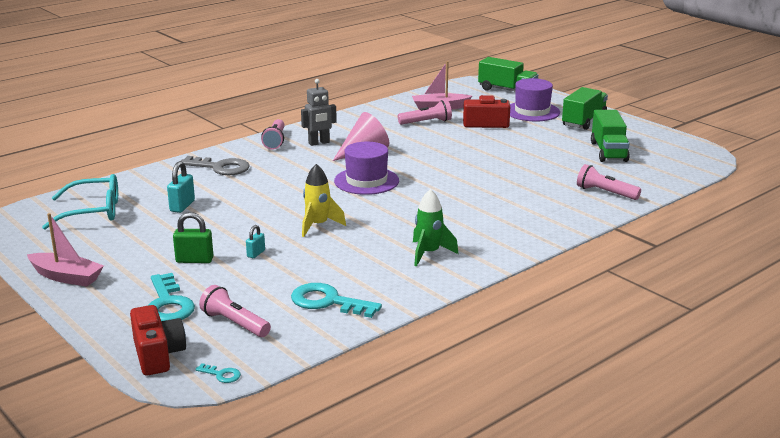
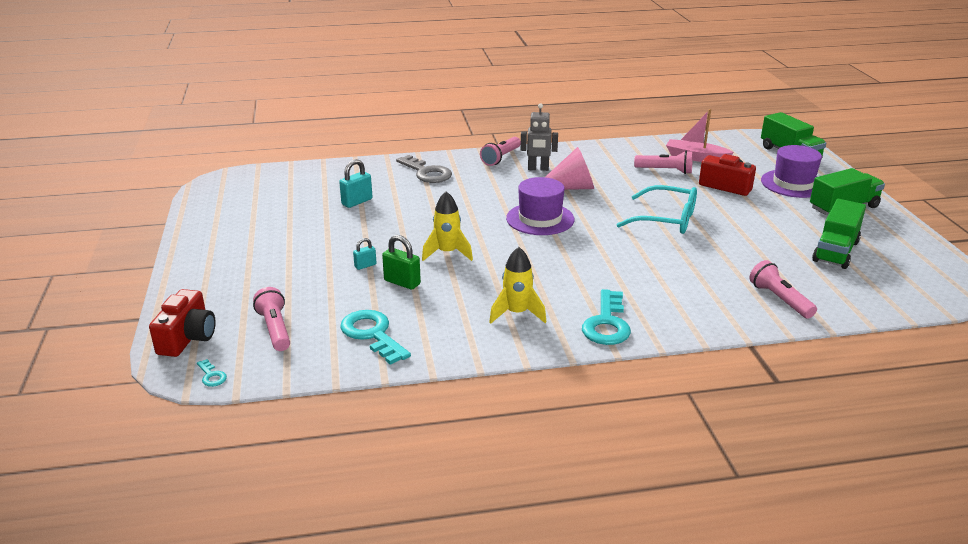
camera: 30 degrees right, 5 degrees up
pink boat [27,213,104,287] -> none
turquoise glasses [42,174,118,230] -> turquoise glasses moved to [616,185,697,234]
turquoise key [147,273,195,321] -> turquoise key moved to [582,289,631,345]
green padlock [173,212,214,263] -> green padlock moved to [382,235,421,290]
green rocket [413,189,459,266] -> yellow rocket [489,247,546,323]

